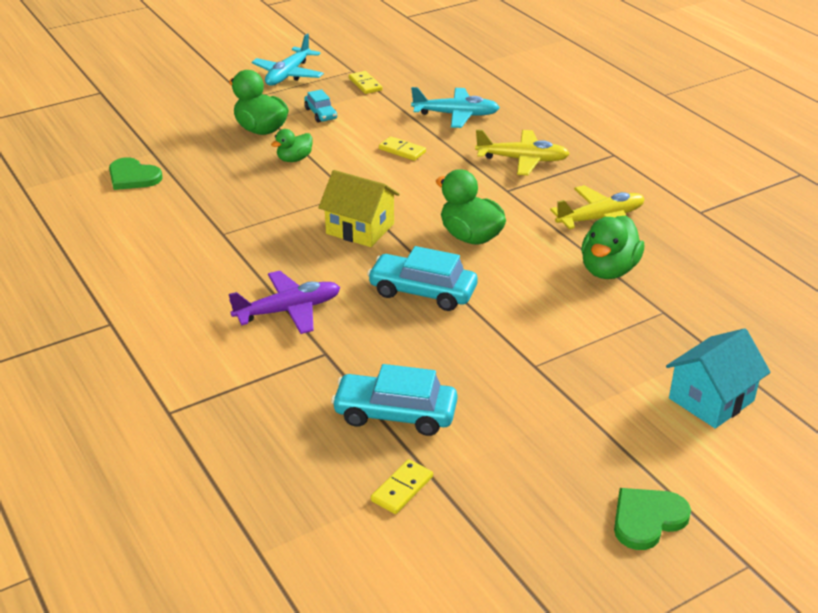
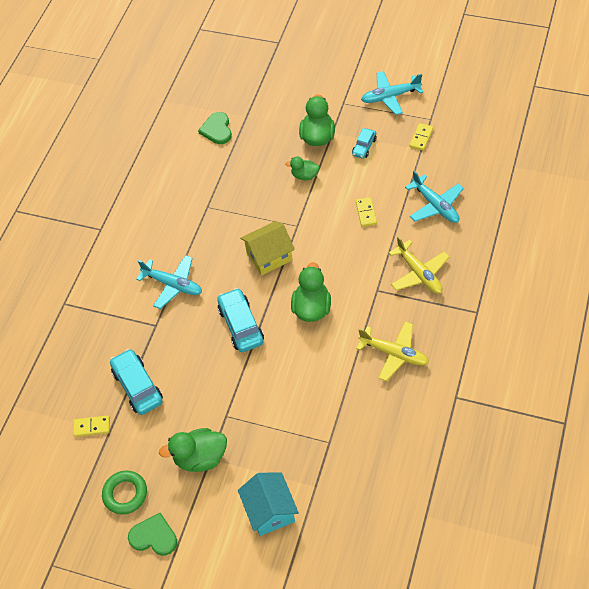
camera: 55 degrees right, 20 degrees up
purple plane [229,271,340,334] -> turquoise plane [136,255,202,309]
yellow house [318,170,400,247] -> yellow house turned 75 degrees clockwise [240,221,295,276]
green duck [581,216,644,279] -> green duck moved to [159,428,227,472]
turquoise house [666,328,771,429] -> turquoise house turned 60 degrees clockwise [238,472,299,536]
none -> green ring [102,470,147,515]

